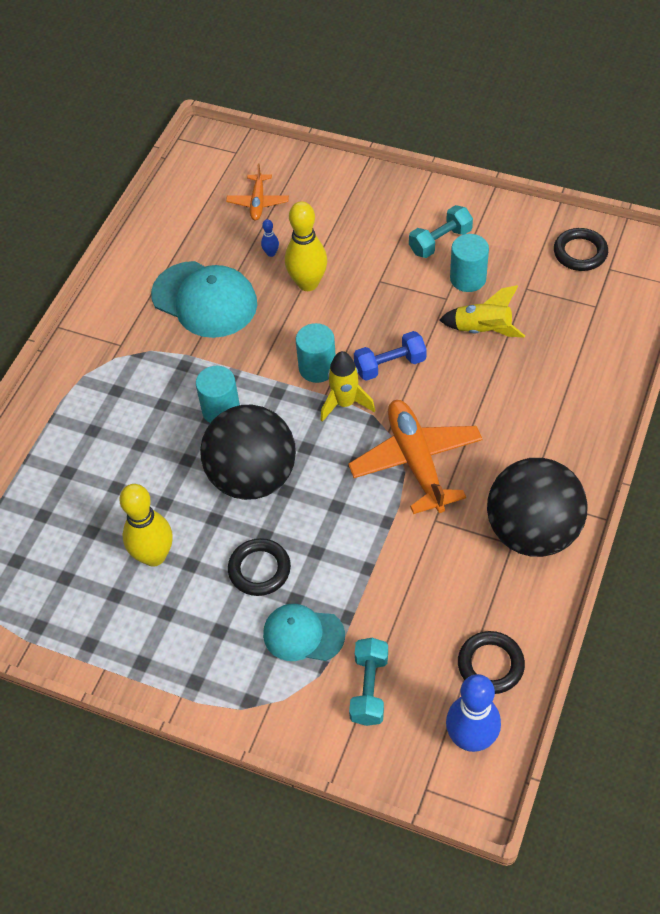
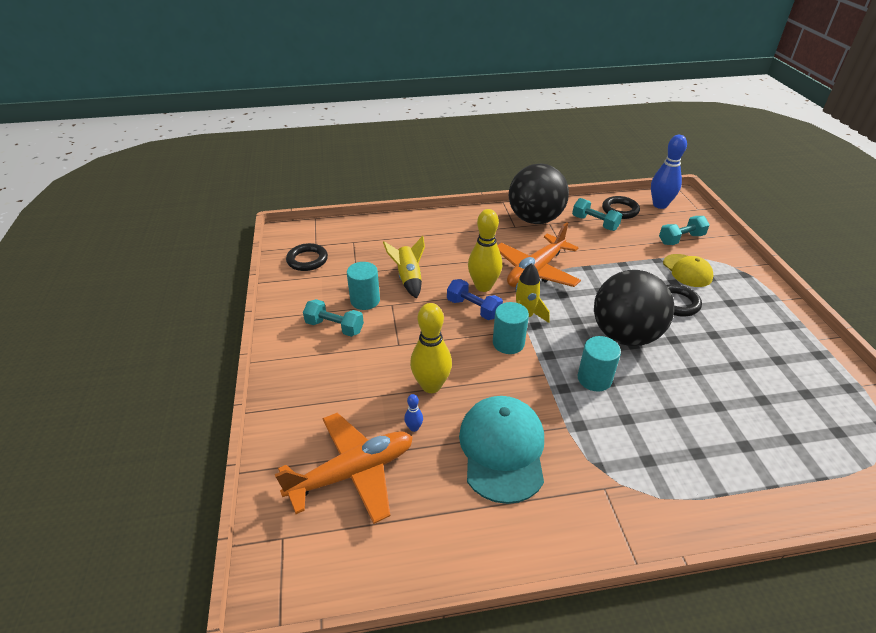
camera: 125 degrees left, 15 degrees down
yellow bowling pin [119,484,173,567] -> yellow bowling pin moved to [468,209,502,292]
orange plane [226,163,289,220] -> orange plane [275,413,413,524], size x1.87
turquoise cap [263,604,345,661] -> yellow cap [663,254,713,287]
none -> turquoise dumbbell [572,198,622,231]

